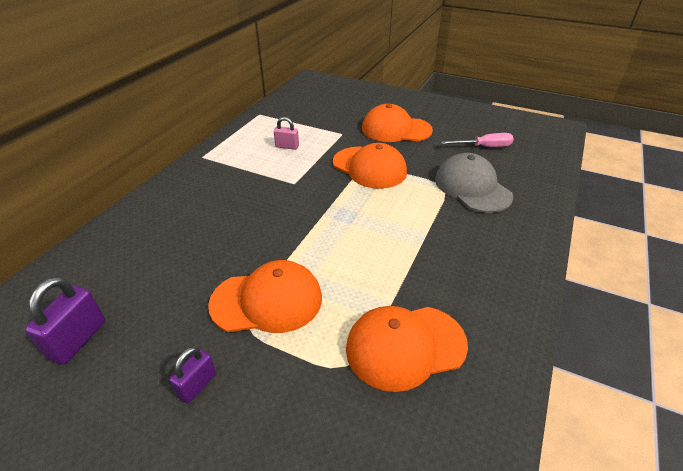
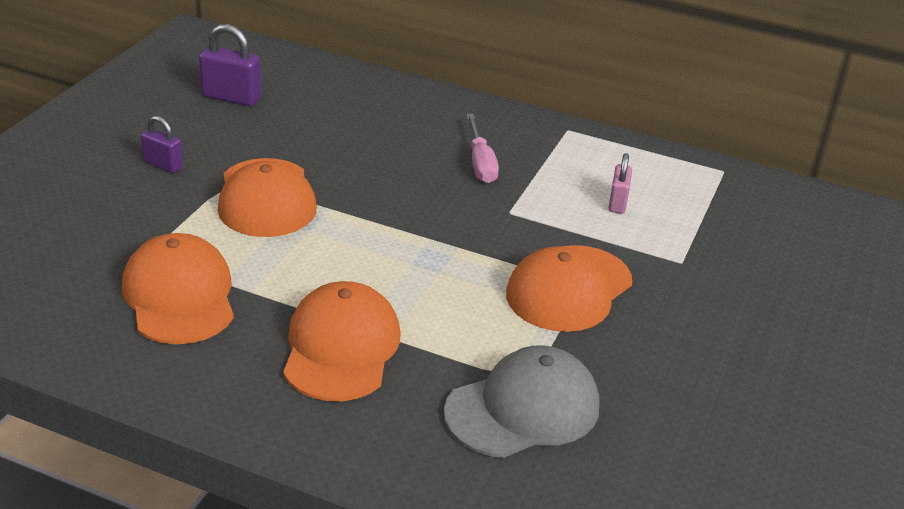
camera: 85 degrees right, 5 degrees down
orange cap [362,104,433,142] -> orange cap moved to [283,281,400,402]
pink screwdriver [441,133,514,147] -> pink screwdriver moved to [467,114,499,183]

